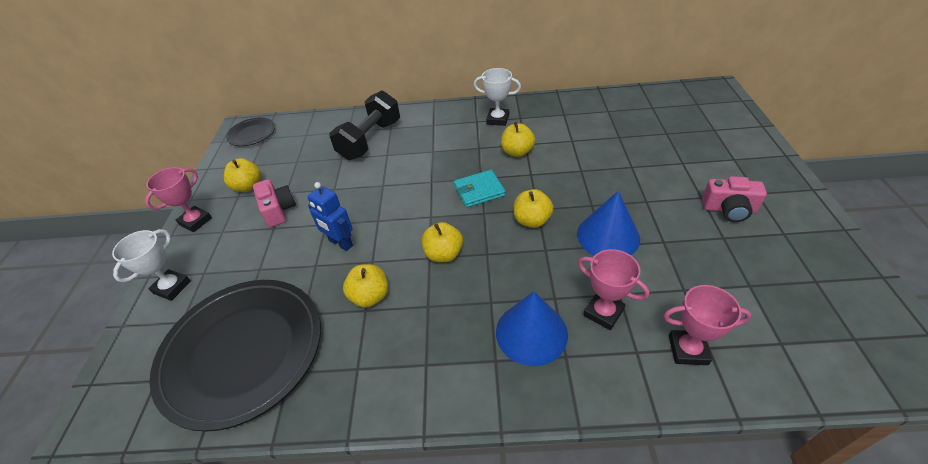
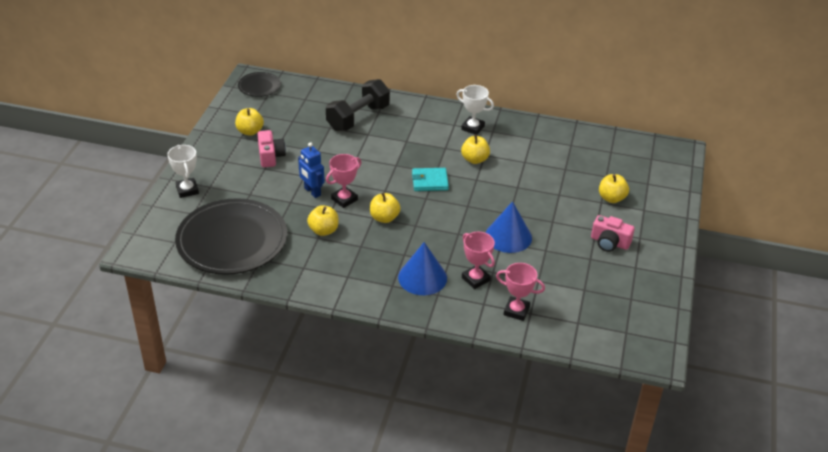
camera: 10 degrees right, 5 degrees down
white trophy [112,229,191,301] -> white trophy turned 60 degrees counterclockwise [167,145,199,198]
pink trophy [145,167,212,232] -> pink trophy moved to [326,154,361,208]
yellow apple [514,189,553,228] -> yellow apple moved to [599,174,629,203]

